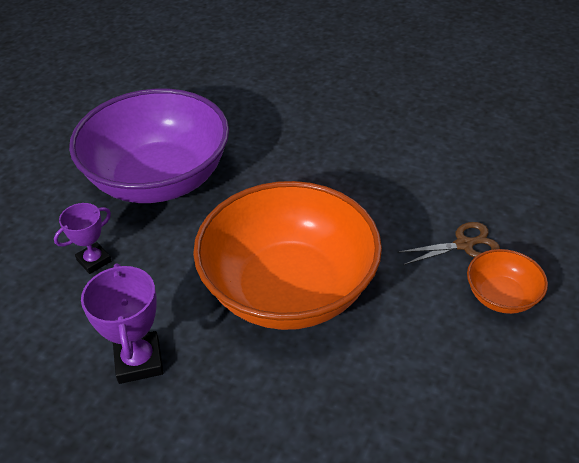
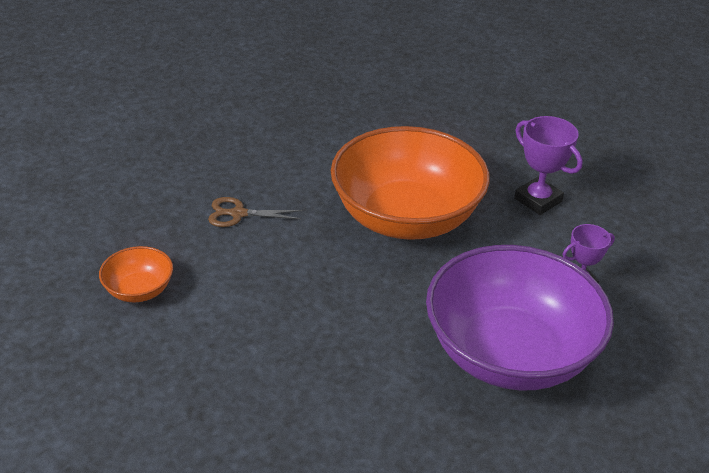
camera: 165 degrees left, 5 degrees down
purple trophy [81,263,163,384] -> purple trophy turned 45 degrees counterclockwise [514,116,583,215]
orange bowl [467,249,548,314] -> orange bowl moved to [99,246,173,302]

